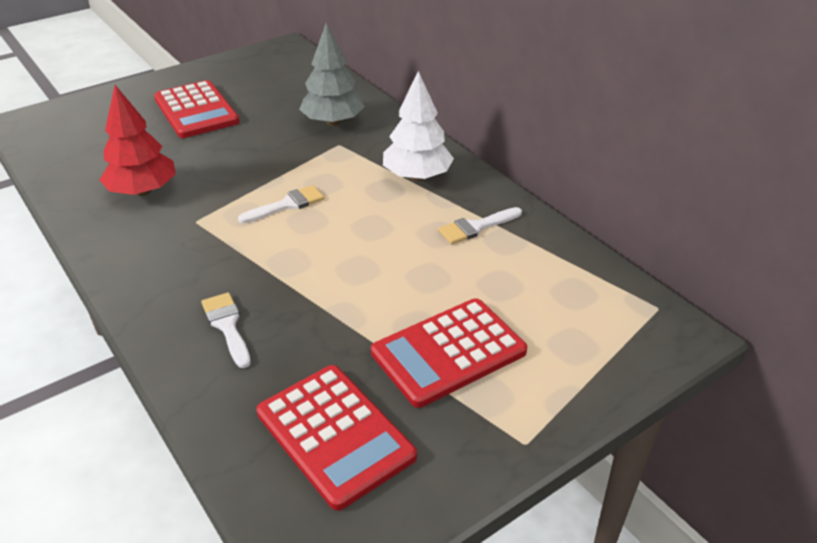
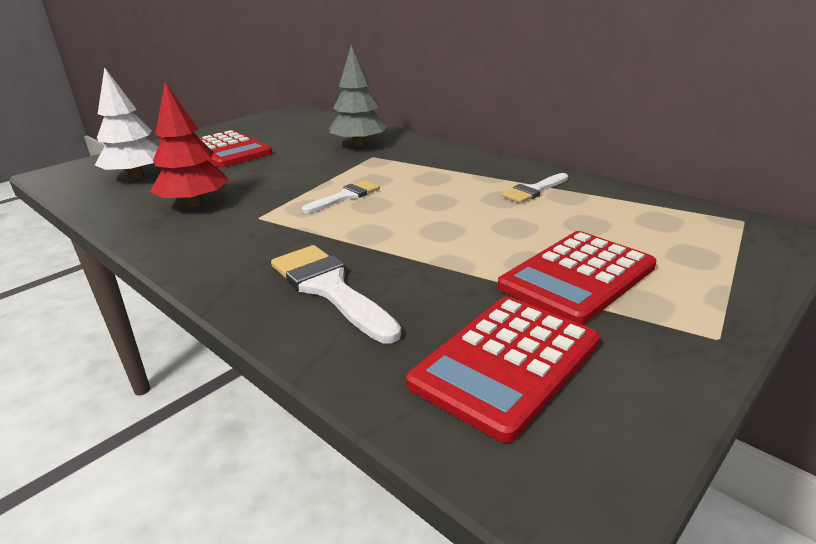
camera: 10 degrees left, 10 degrees down
white brush [201,292,251,368] -> white brush [271,245,401,344], size x1.61
red calculator [256,365,417,511] -> red calculator turned 90 degrees clockwise [406,297,600,443]
white tree [383,71,454,181] -> white tree moved to [95,67,158,179]

